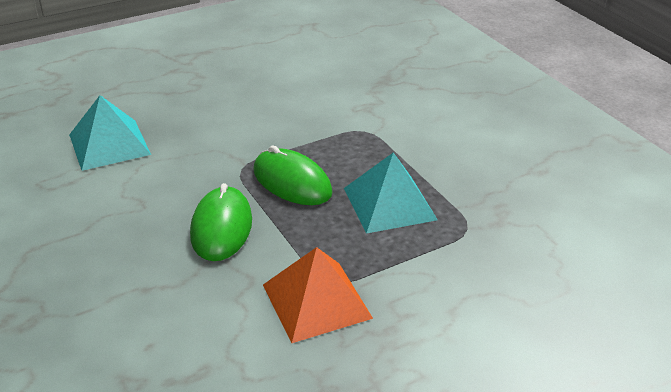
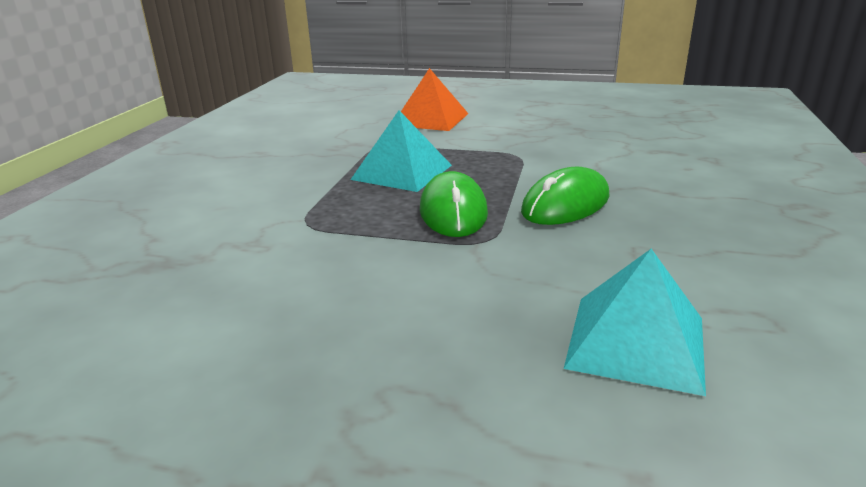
camera: 135 degrees left, 10 degrees down
orange pyramid [263,247,373,343] -> orange pyramid moved to [401,68,468,131]

